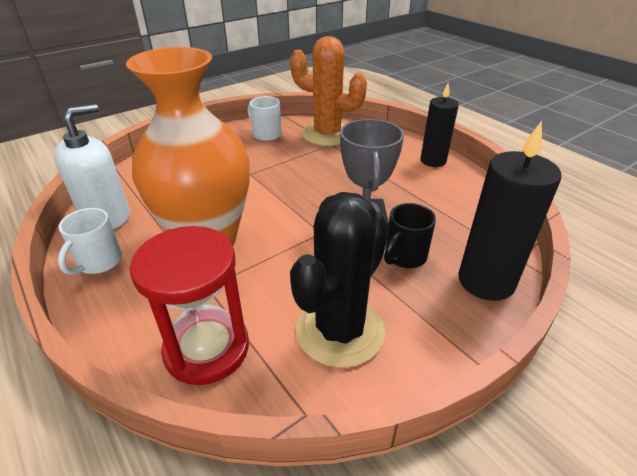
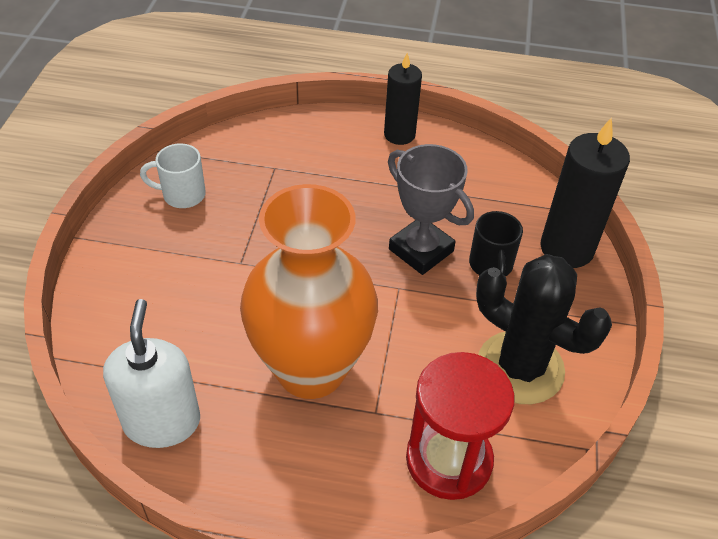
camera: 45 degrees left, 10 degrees up
white mug [58,208,122,275] -> none
orange cactus [290,36,367,146] -> none
black cactus [290,192,389,368] -> black cactus turned 45 degrees counterclockwise [476,254,612,404]

